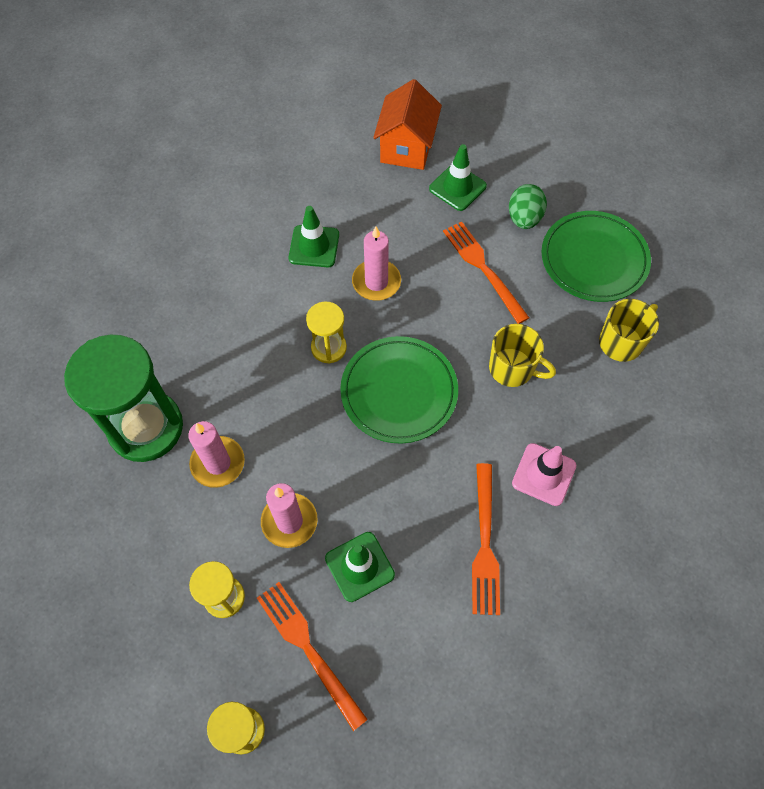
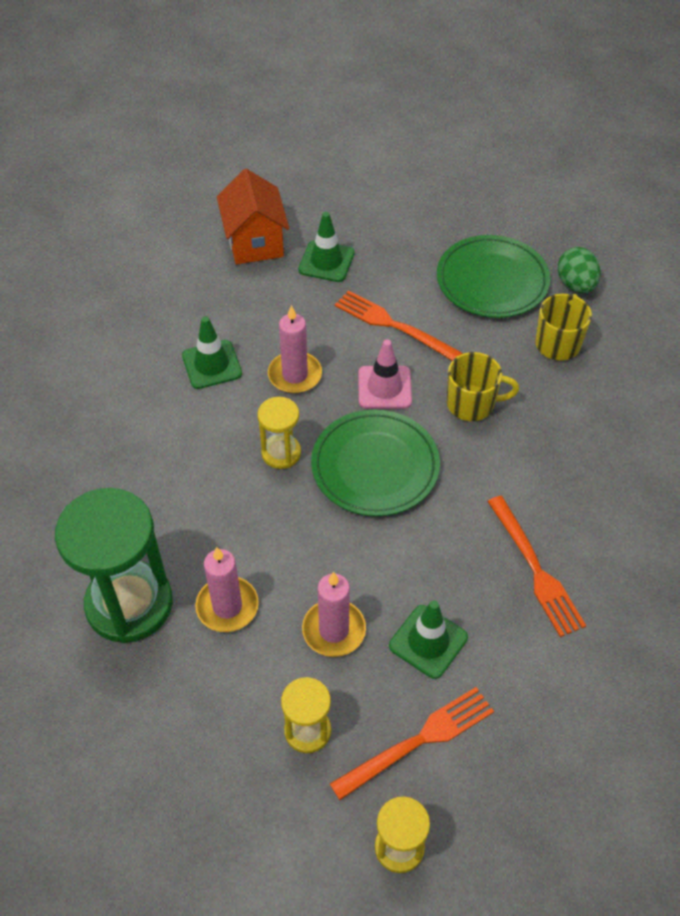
camera: 25 degrees left, 10 degrees down
orange fork [257,582,368,731] -> orange fork turned 120 degrees clockwise [330,687,494,800]
green egg [509,184,547,229] -> green egg moved to [558,247,601,293]
pink traffic cone [512,443,576,506] -> pink traffic cone moved to [358,340,412,409]

